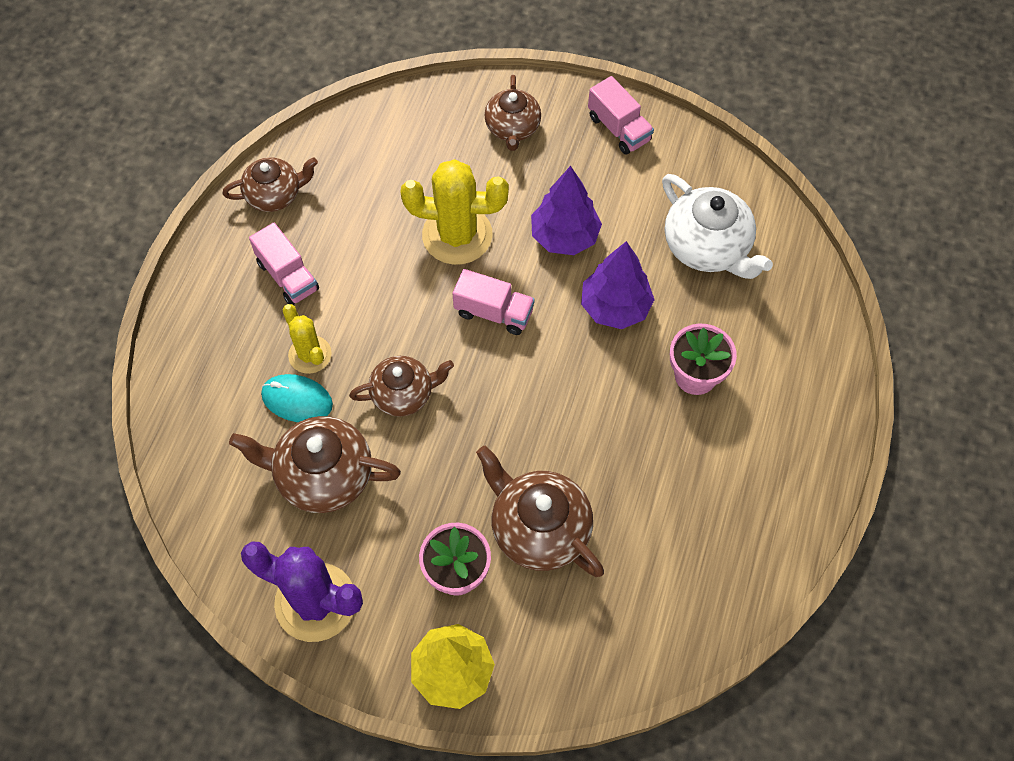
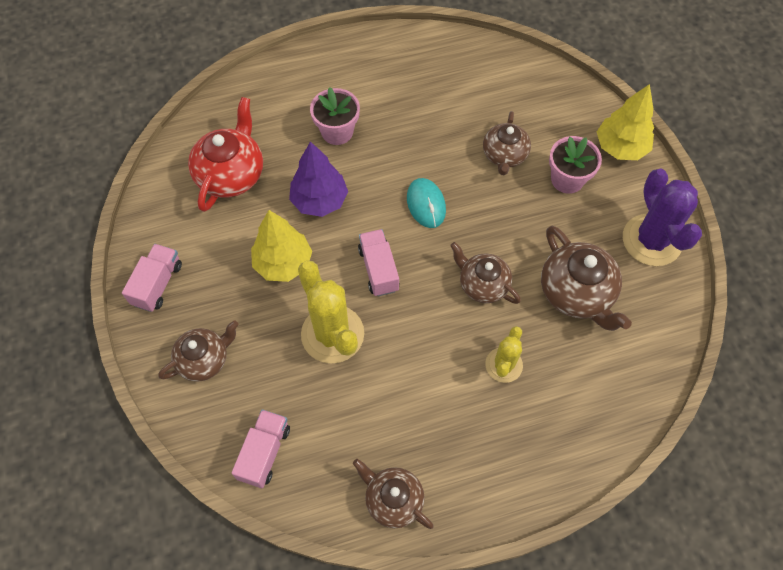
camera: 125 degrees left, 0 degrees up
pink truck [249,223,319,305] -> pink truck moved to [231,409,290,488]
turquoise mouse [261,374,333,422] -> turquoise mouse moved to [407,178,446,228]
brown teapot [476,445,604,577] -> brown teapot [483,111,531,175], size x0.66
purple tree [531,166,602,255] -> yellow tree [251,210,312,282]
white teapot [662,174,773,279] -> red teapot [188,97,263,212]

